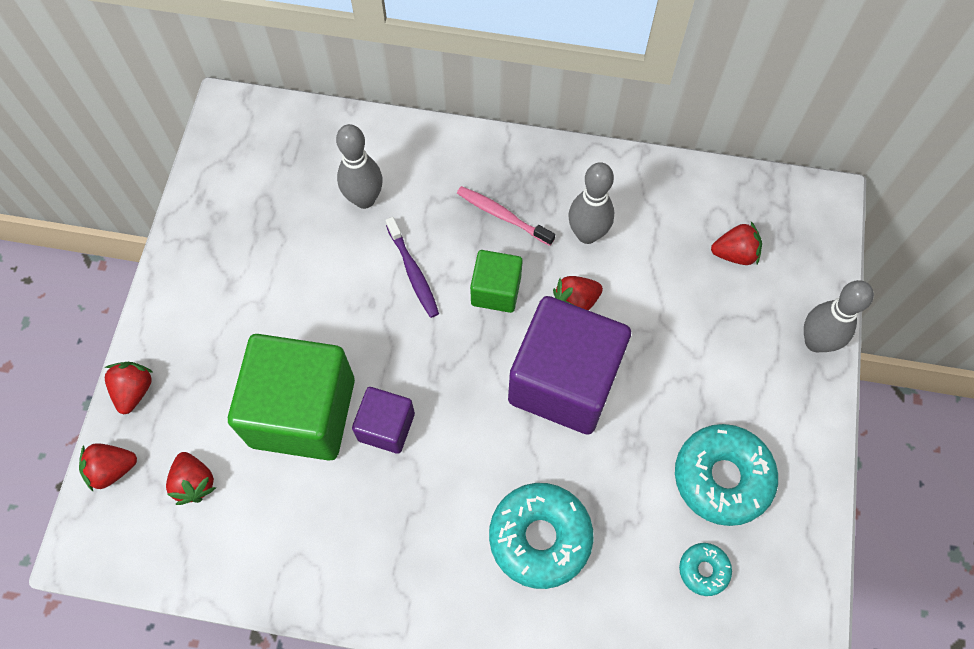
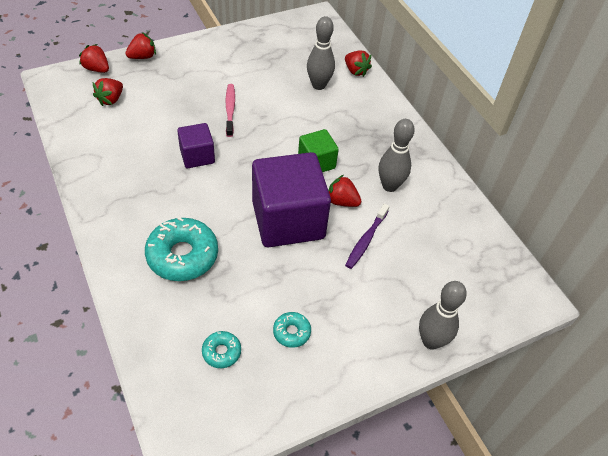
camera: 50 degrees right, 15 degrees down
green cube [228,334,355,461] -> none
purple toothbrush [386,217,439,318] -> purple toothbrush moved to [345,203,389,269]
pink toothbrush [457,186,555,246] -> pink toothbrush moved to [225,84,235,137]
turquoise donut [675,424,778,526] -> turquoise donut [273,312,311,348], size x0.50
red strawberry [711,222,762,265] -> red strawberry moved to [345,50,372,77]

